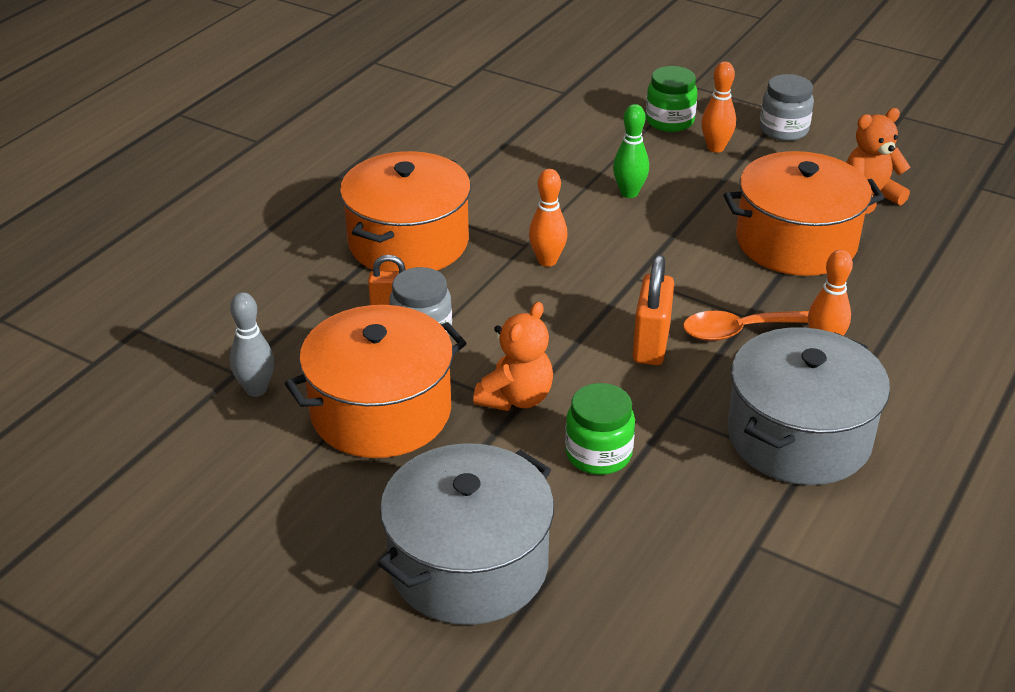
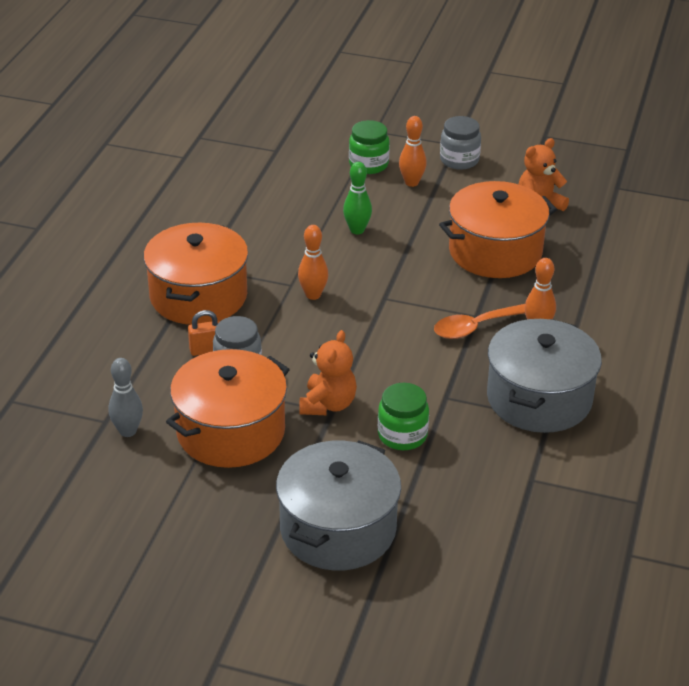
camera: 15 degrees left, 0 degrees up
orange padlock [633,255,674,365] -> none

